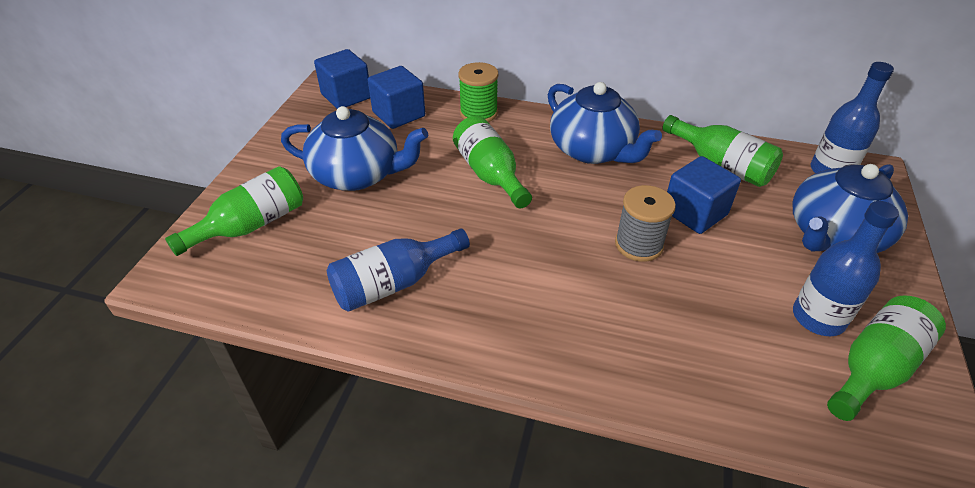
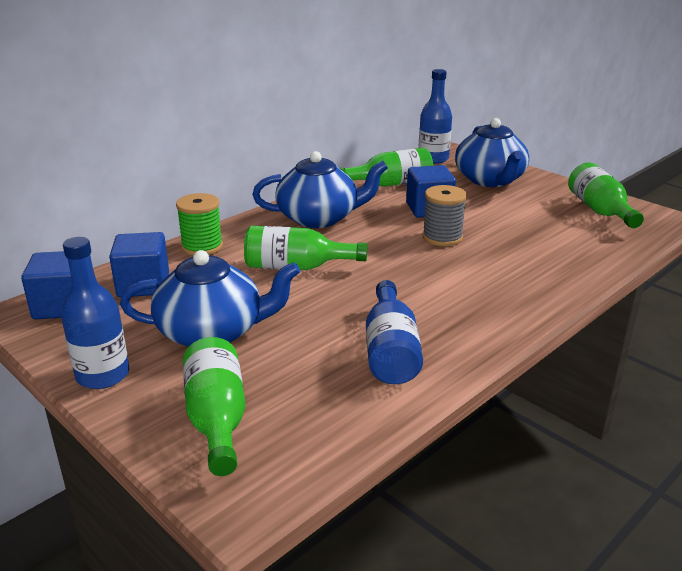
camera: 60 degrees left, 15 degrees down
blue teapot [281,106,428,191] -> blue teapot turned 45 degrees clockwise [120,250,300,347]
blue bottle [793,201,899,336] -> blue bottle moved to [61,237,129,389]

